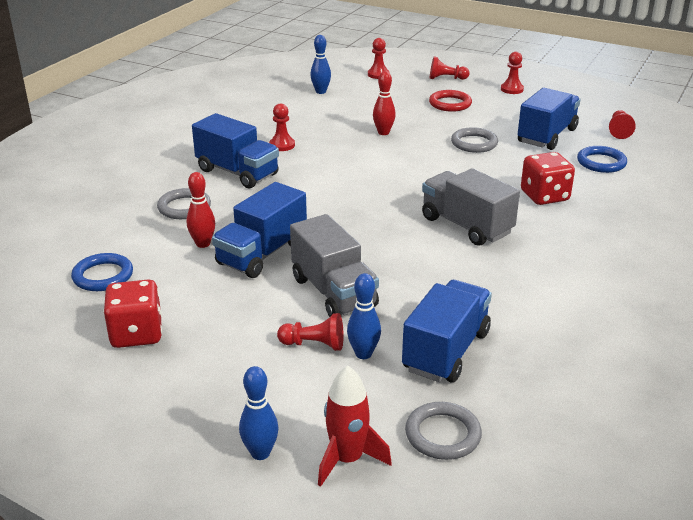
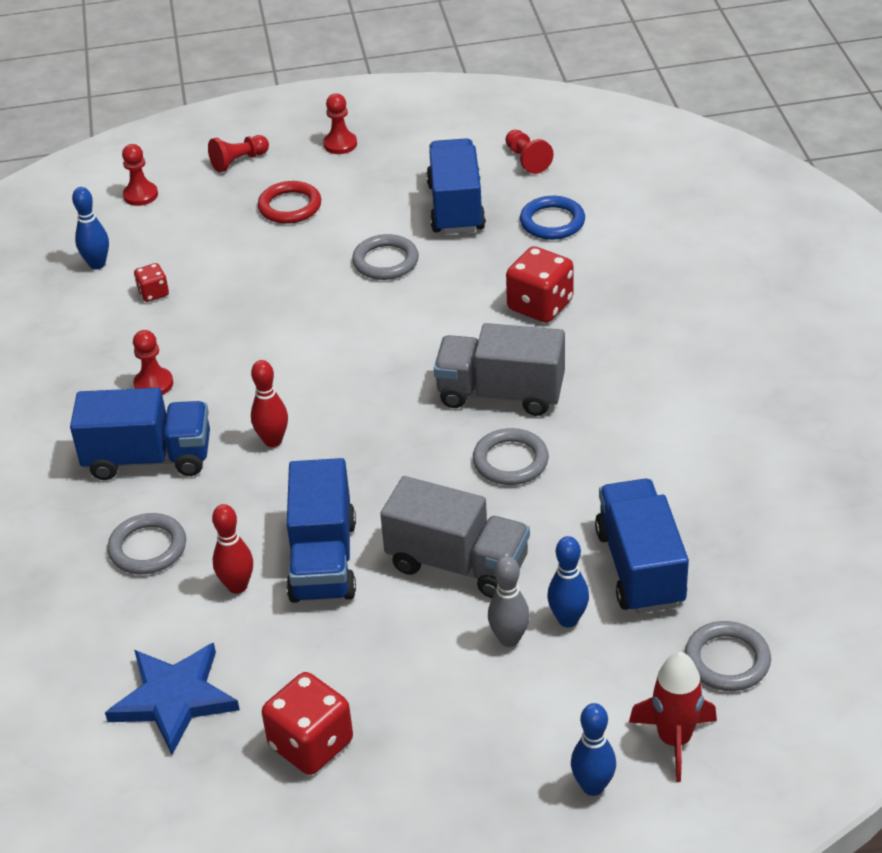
camera: 35 degrees left, 10 degrees up
blue ring [71,253,133,291] -> blue star [105,643,240,755]
red pawn [277,313,344,351] -> grey bowling pin [488,556,530,647]
red bowling pin [373,71,396,135] -> red bowling pin moved to [251,360,288,447]
none -> red dice [134,263,169,302]
none -> grey ring [473,428,549,485]

